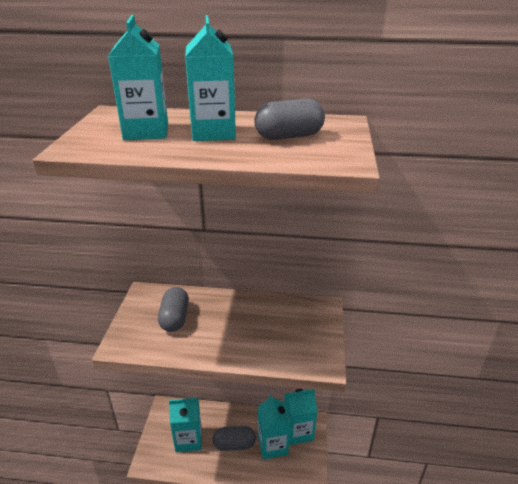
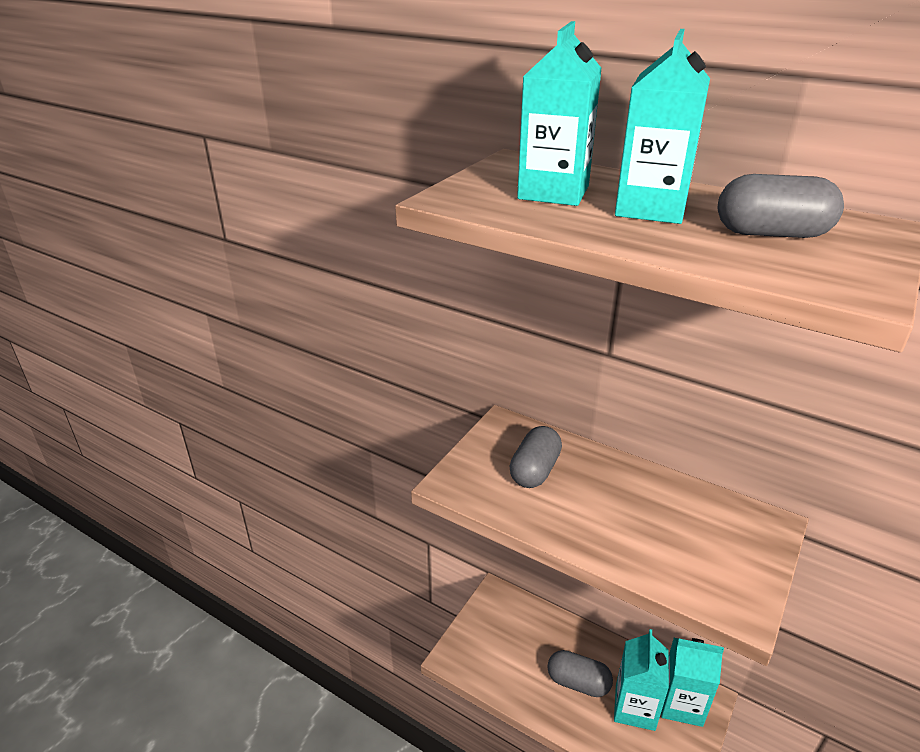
camera: 25 degrees right, 0 degrees up
turquoise carton [169,398,202,452] -> none

